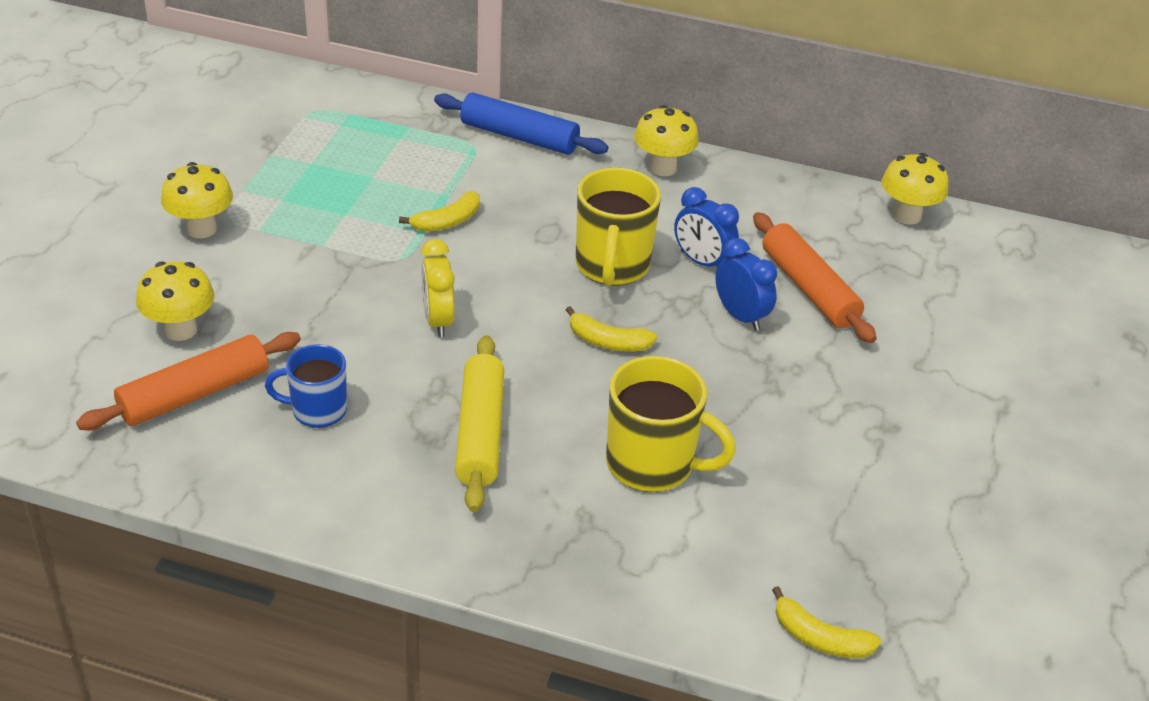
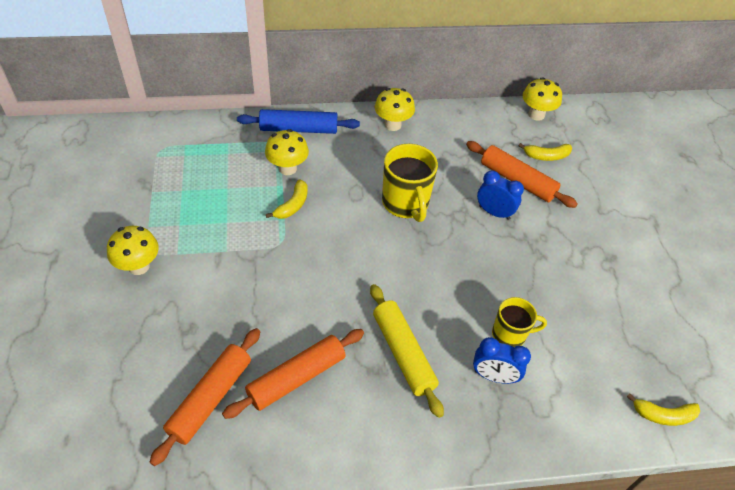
camera: 25 degrees left, 10 degrees up
yellow mushroom [136,261,215,341] -> yellow mushroom moved to [265,129,309,175]
blue mug [265,344,347,428] -> orange rolling pin [222,329,364,419]
yellow clock [421,239,455,337] -> none
yellow banana [566,306,657,351] -> yellow banana moved to [518,143,572,161]
yellow mug [606,356,736,492] -> yellow mug [492,297,547,347], size x0.63
blue clock [674,187,739,267] -> blue clock moved to [473,337,531,384]

